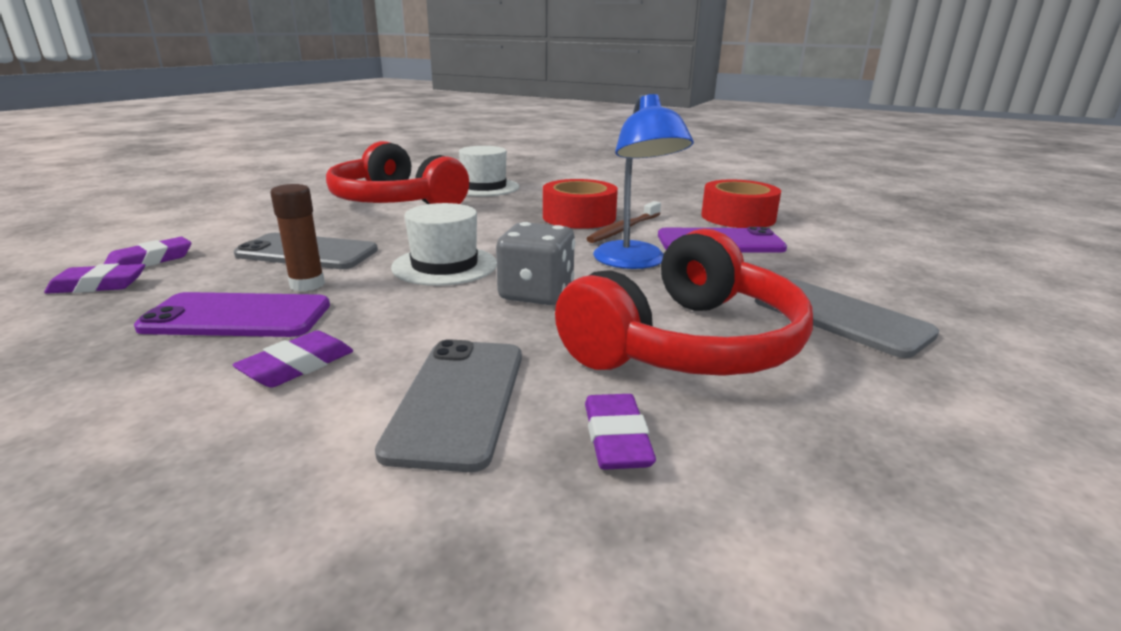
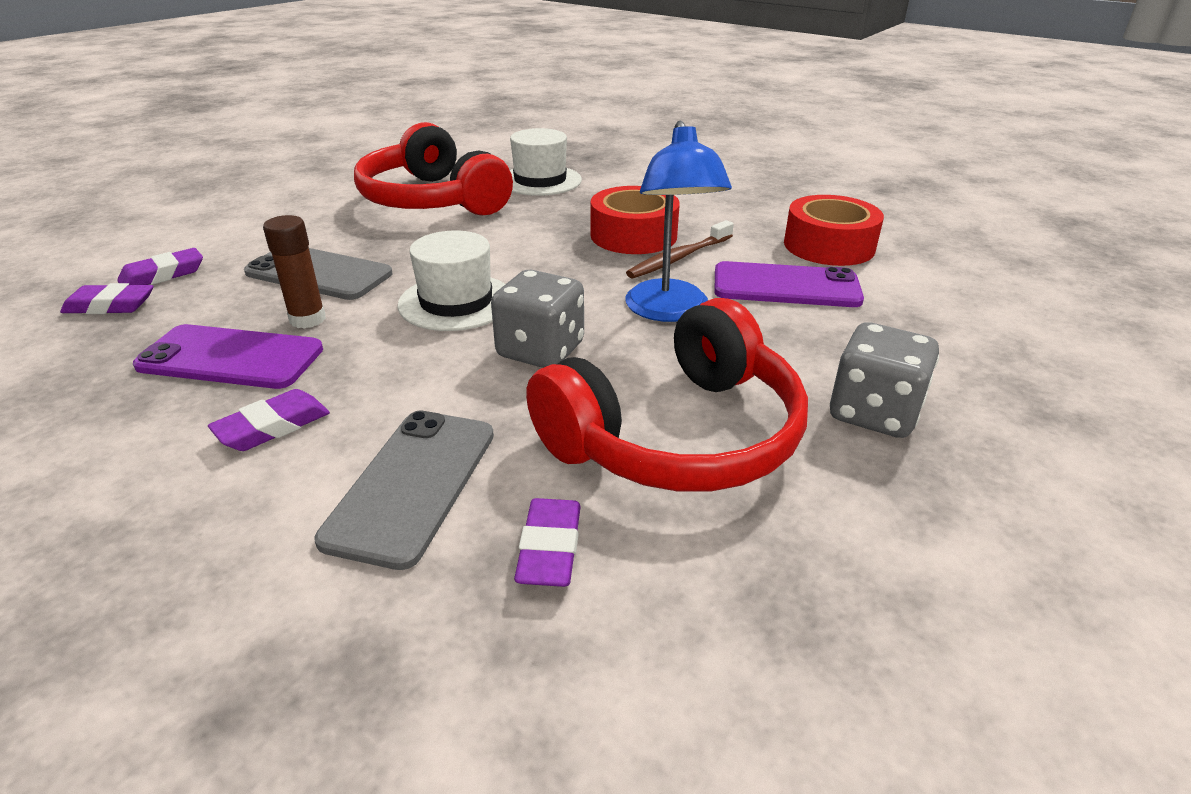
camera: 10 degrees right, 10 degrees up
grey phone [755,279,939,358] -> grey dice [830,322,939,438]

